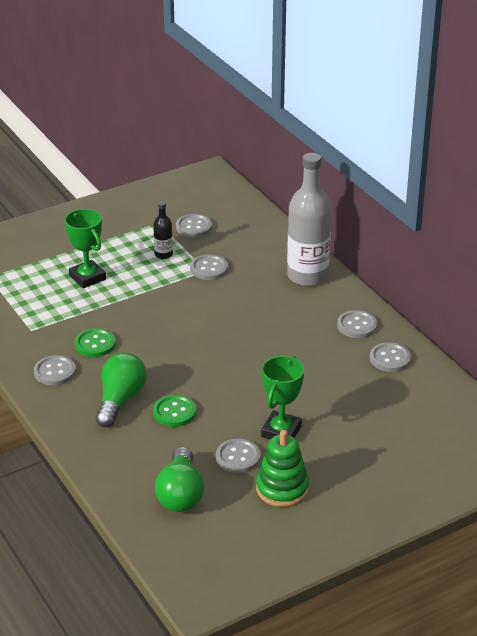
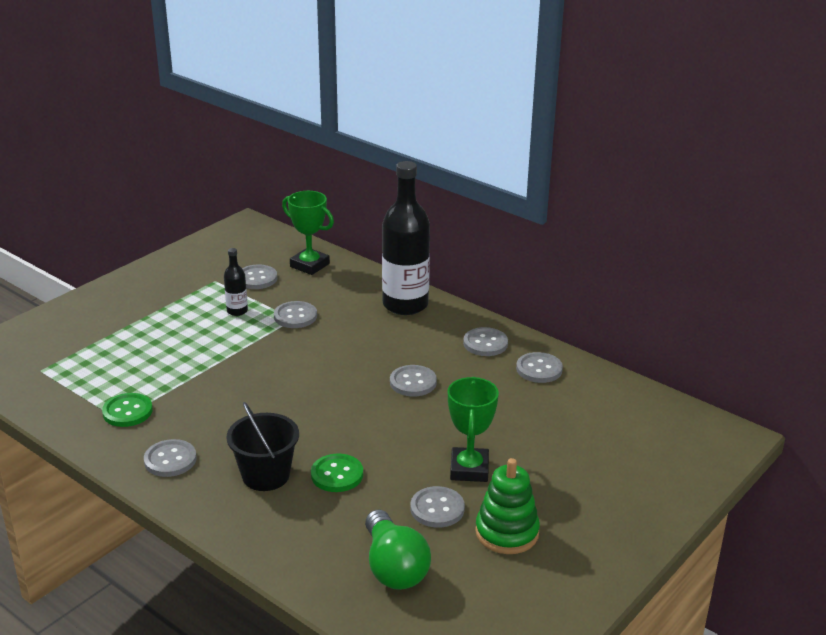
camera: 20 degrees left, 5 degrees down
green trophy [65,209,106,288] -> green trophy moved to [282,191,334,275]
green button [75,328,116,357] -> green button moved to [102,393,153,427]
green light bulb [96,353,147,427] -> black bucket [227,402,299,491]
grey bottle [287,153,332,286] -> black bottle [382,161,430,315]
none -> grey button [390,365,437,397]

